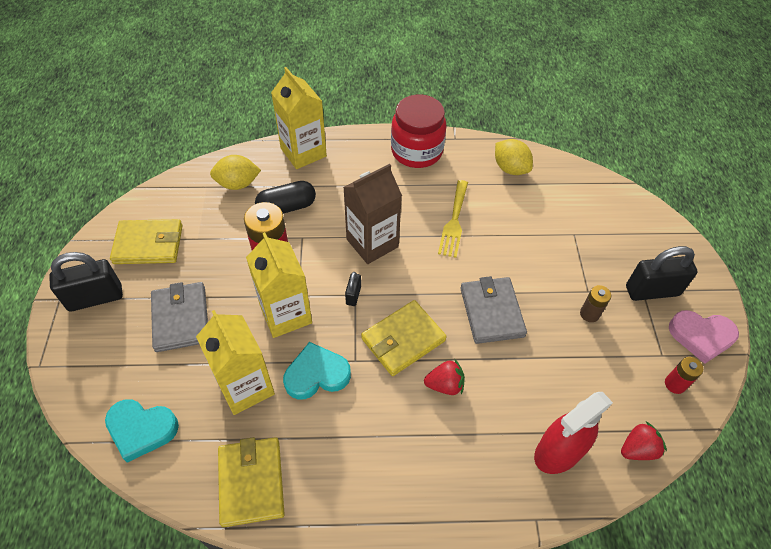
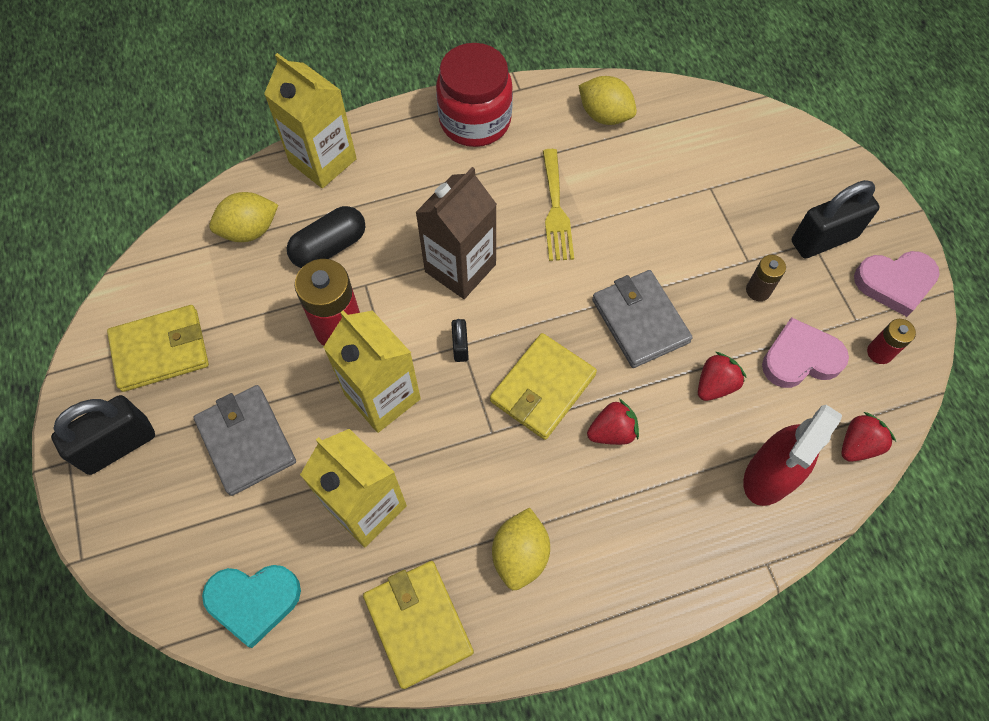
camera: 15 degrees left, 10 degrees up
turquoise heart [283,342,351,400] -> none
none -> yellow lemon [492,507,550,590]
none -> red strawberry [698,352,747,401]
none -> pink heart [762,317,849,388]

